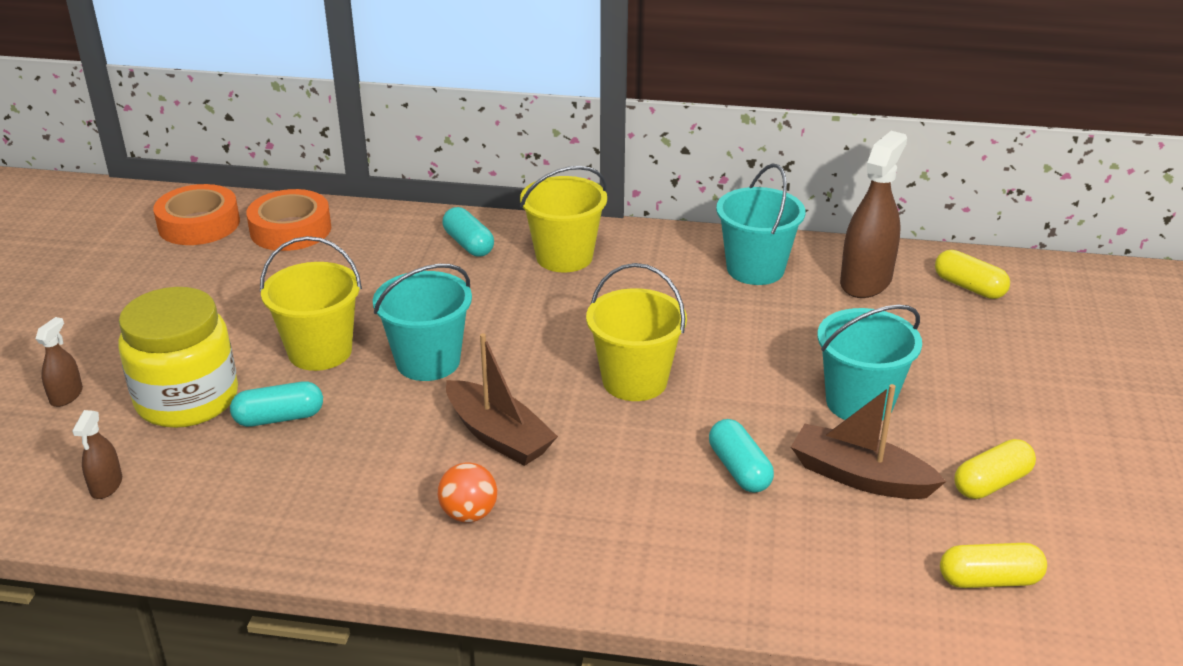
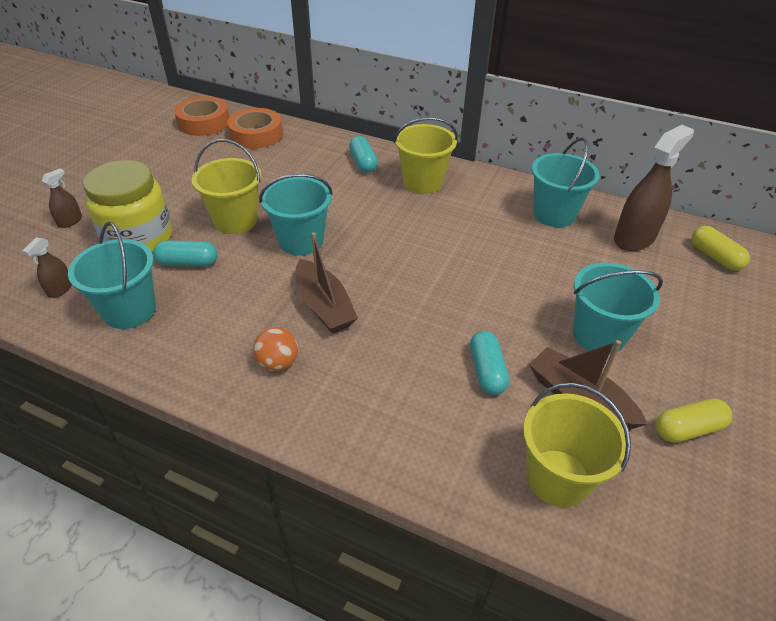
camera: 15 degrees right, 10 degrees up
yellow bucket [586,263,687,401] -> yellow bucket moved to [523,383,631,507]
yellow capsule [940,543,1047,588] -> none
none -> turquoise bucket [68,222,156,329]

